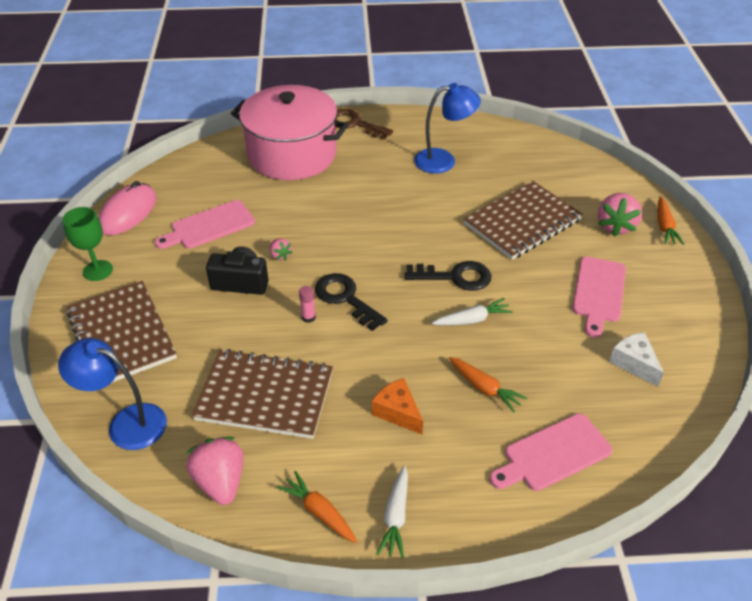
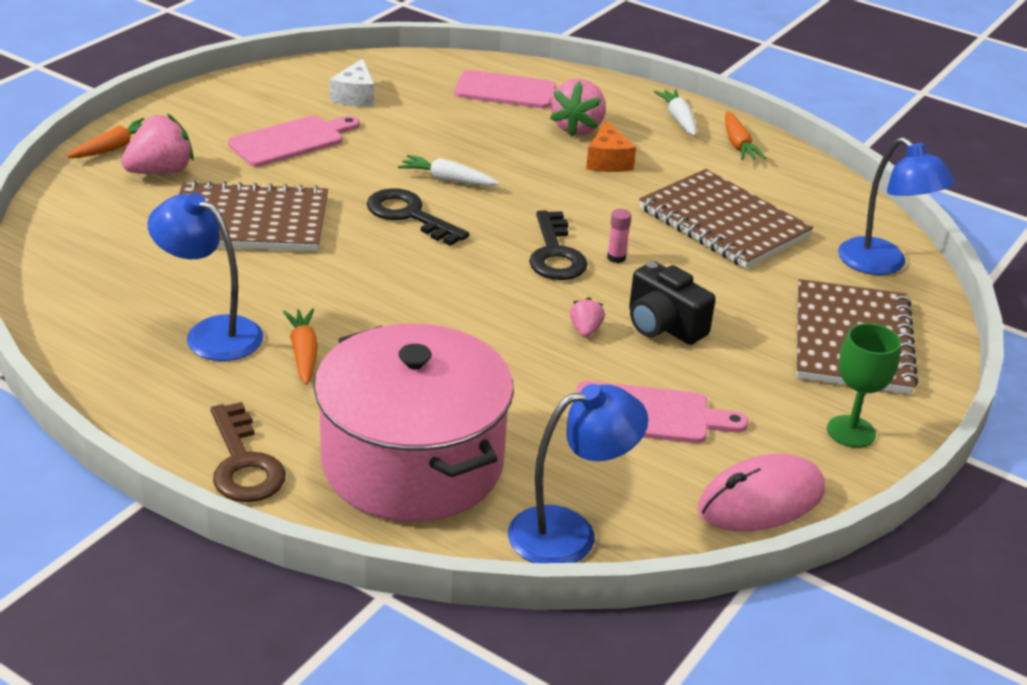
camera: 145 degrees left, 10 degrees down
pink strawberry [186,437,244,505] -> pink strawberry moved to [550,79,606,137]
white carrot [377,466,408,559] -> white carrot turned 60 degrees counterclockwise [654,89,696,136]
orange carrot [449,357,527,412] -> orange carrot moved to [283,308,318,385]
none -> blue lamp [508,384,648,563]

